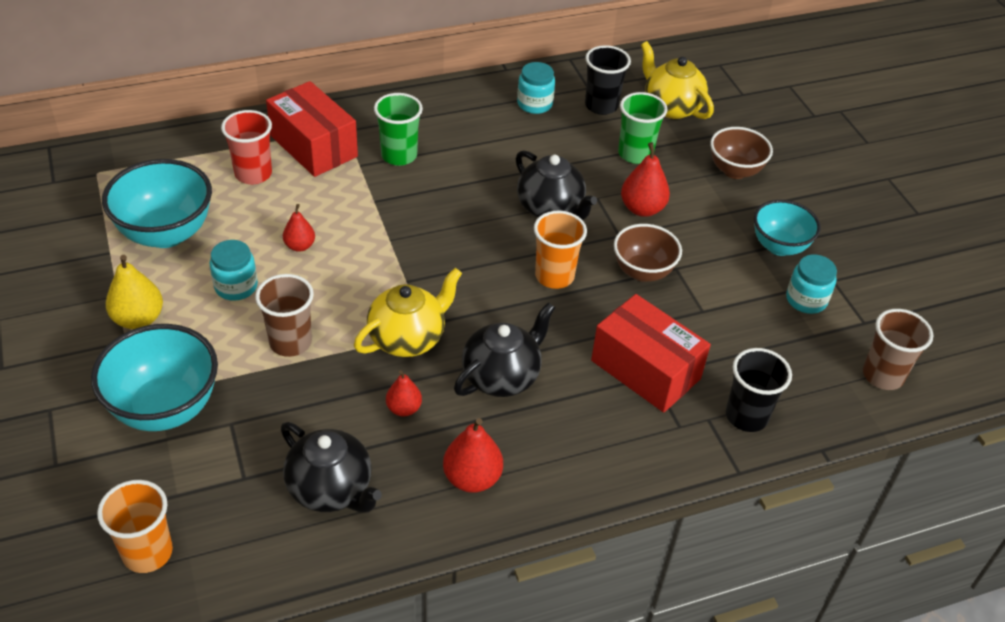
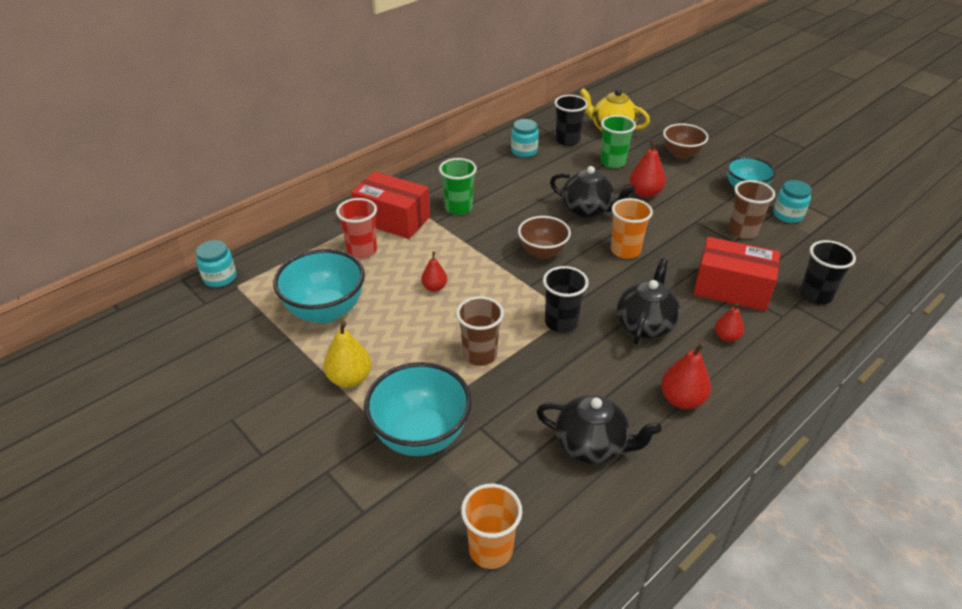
camera: 20 degrees left, 5 degrees down
turquoise jar [210,240,258,301] -> turquoise jar moved to [196,240,236,287]
yellow teapot [354,268,462,357] -> black cup [543,266,589,333]
red pear [386,370,422,416] -> red pear moved to [715,303,744,342]
brown bowl [614,224,682,282] -> brown bowl moved to [518,216,571,259]
brown cup [863,309,933,390] -> brown cup moved to [729,180,775,239]

